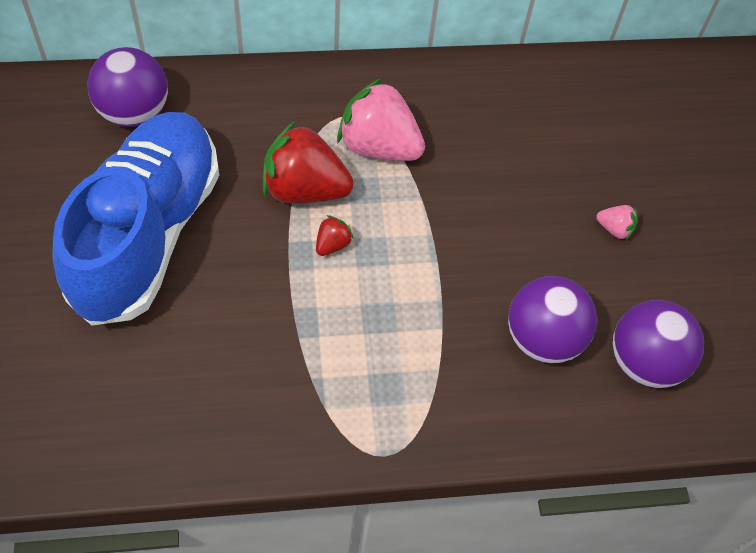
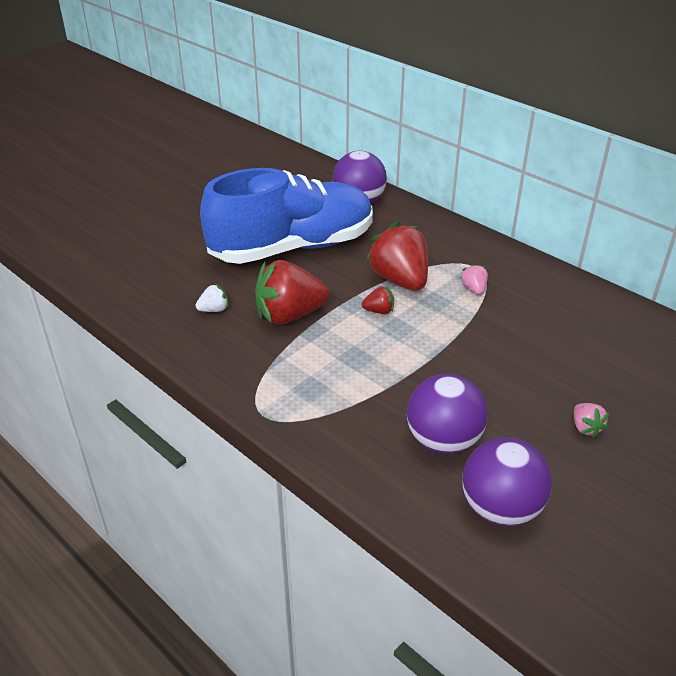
camera: 55 degrees right, 20 degrees down
pink strawberry [337,78,425,161] -> pink strawberry [460,263,488,295], size x0.44
none -> white strawberry [196,284,228,312]
none -> red strawberry [255,260,330,325]

